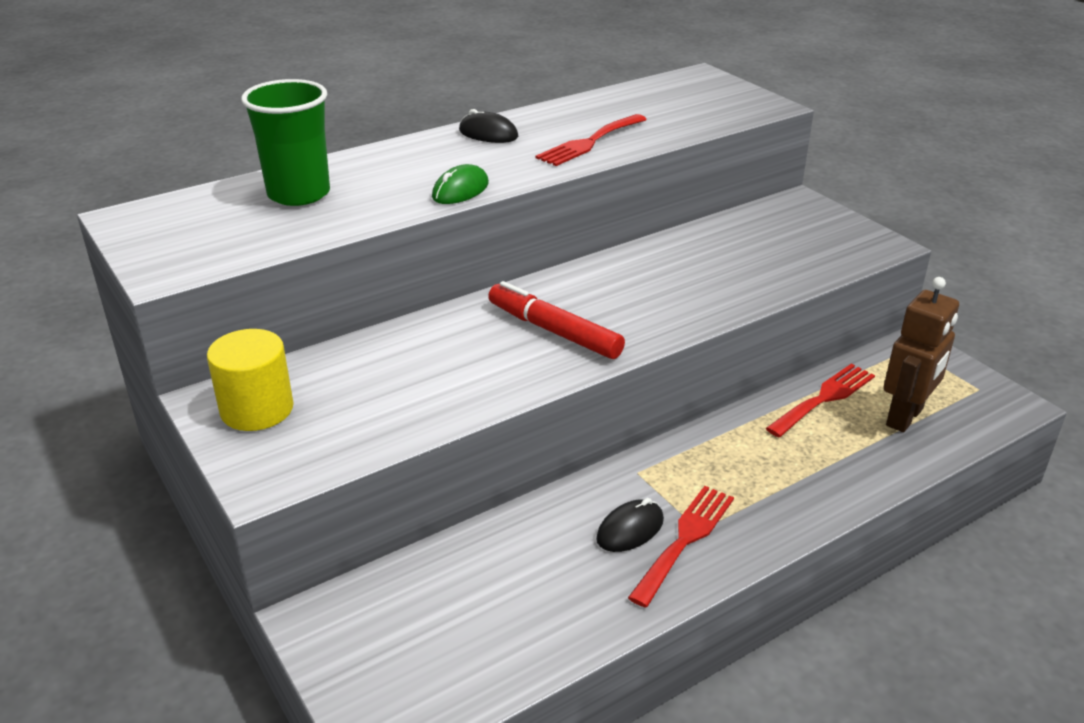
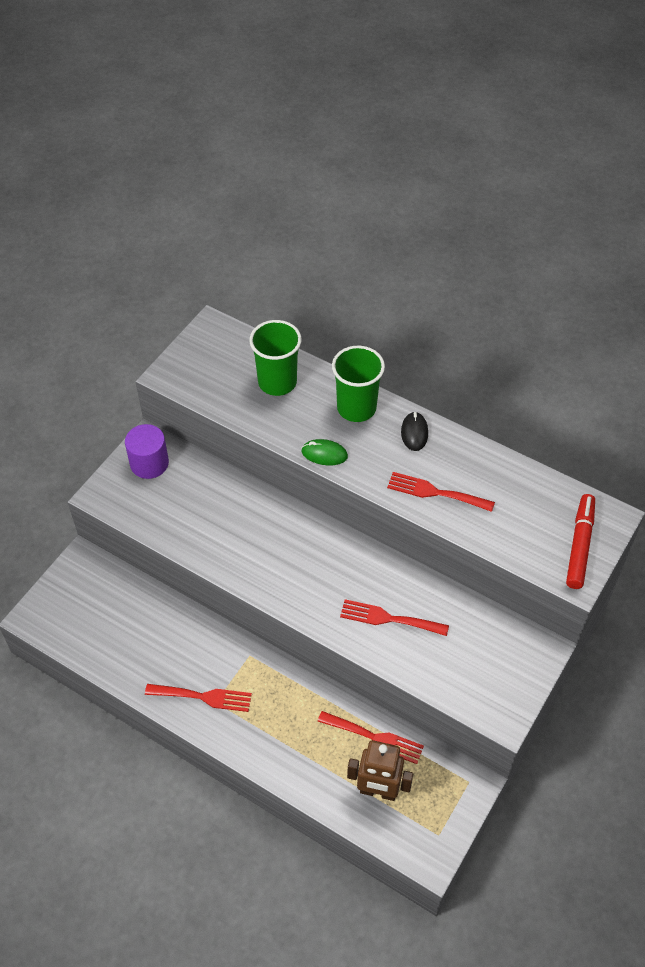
camera: 65 degrees right, 20 degrees up
yellow cylinder [207,329,294,431] -> purple cylinder [125,424,169,479]
red marker [488,281,625,359] -> red marker moved to [566,494,595,589]
black mouse [596,498,664,552] -> none
none -> green cup [332,346,385,422]
none -> red fork [340,599,449,636]

